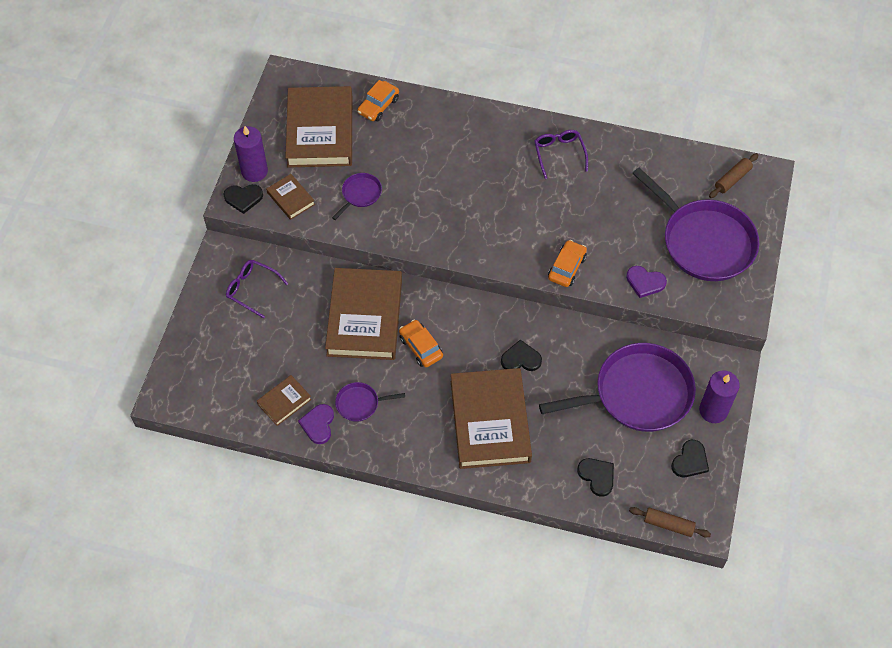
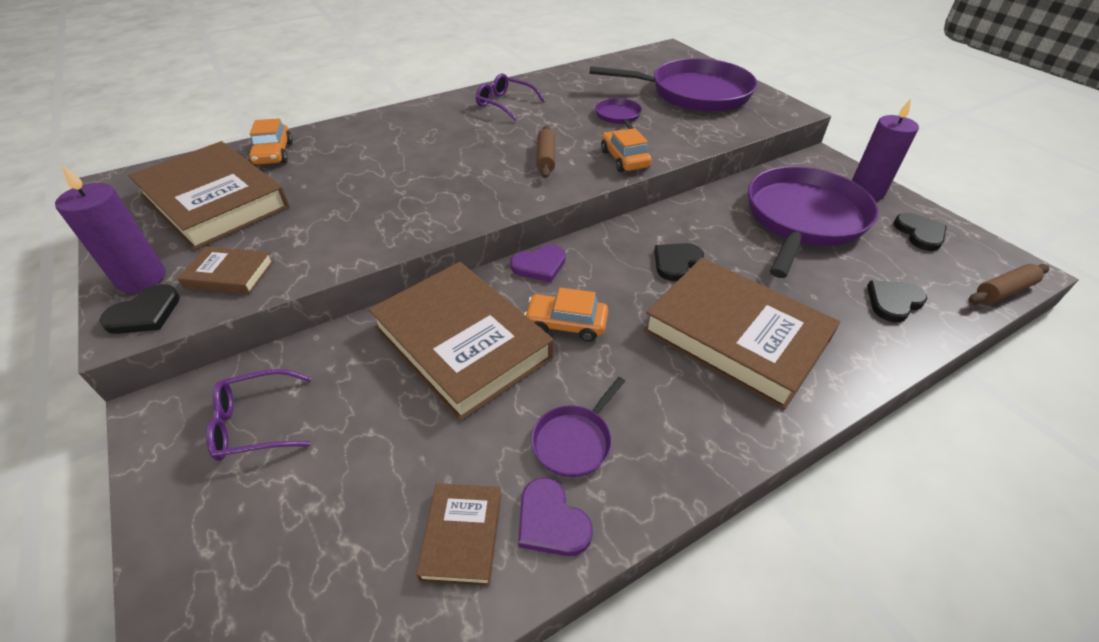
camera: 45 degrees left, 15 degrees down
purple pan [332,173,382,220] -> purple pan moved to [595,98,642,129]
black heart [577,458,614,497] -> black heart turned 45 degrees counterclockwise [867,280,927,322]
purple heart [626,266,667,298] -> purple heart moved to [510,244,566,282]
brown rolling pin [709,153,758,198] -> brown rolling pin moved to [536,125,555,178]

